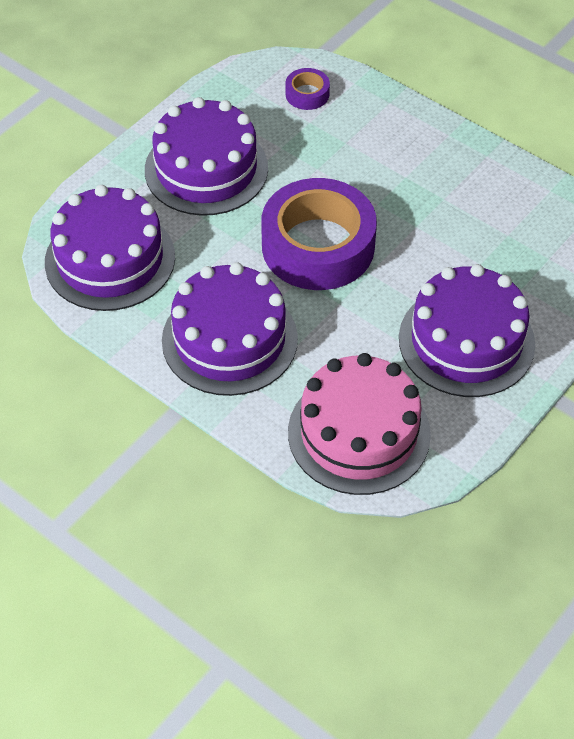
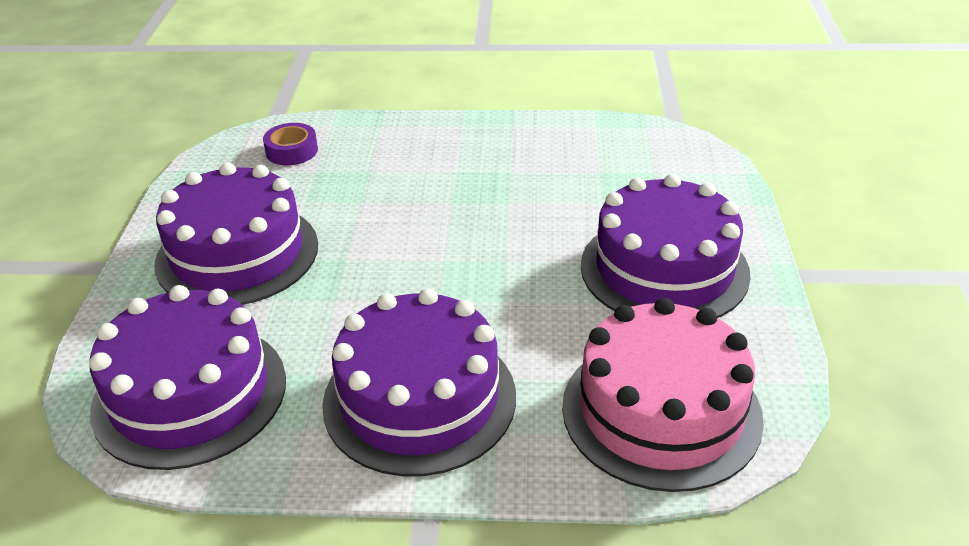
camera: 35 degrees left, 15 degrees down
purple tape [261,178,377,290] -> none

